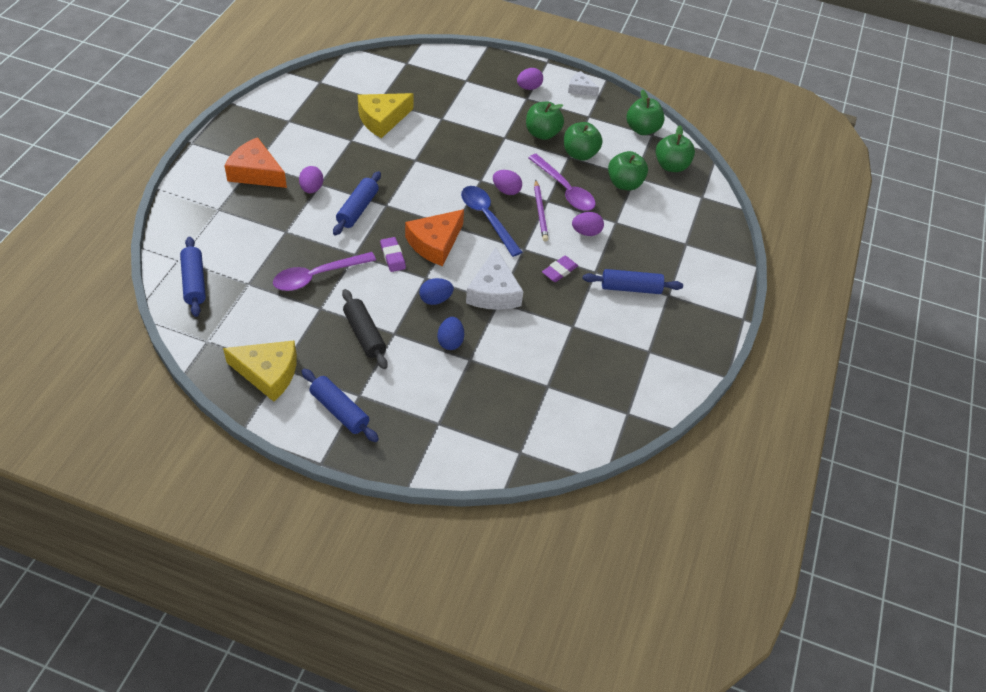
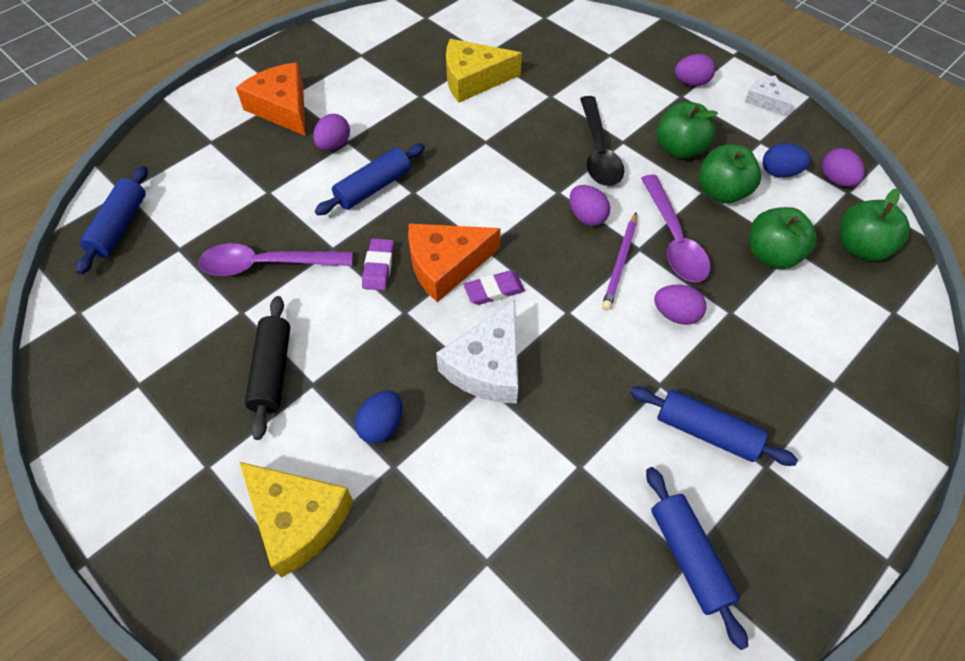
camera: 30 degrees right, 5 degrees up
yellow cheese [223,340,297,402] -> yellow cheese moved to [239,462,353,578]
blue rolling pin [301,369,379,442] -> blue rolling pin moved to [646,467,748,650]
blue egg [419,278,454,305] -> blue egg moved to [763,143,811,178]
blue spoon [461,186,522,257] -> none
purple eraser [542,256,578,282] -> purple eraser moved to [463,271,525,305]
green apple [627,90,665,135] -> purple egg [822,148,865,187]
none -> black spoon [580,96,624,186]

